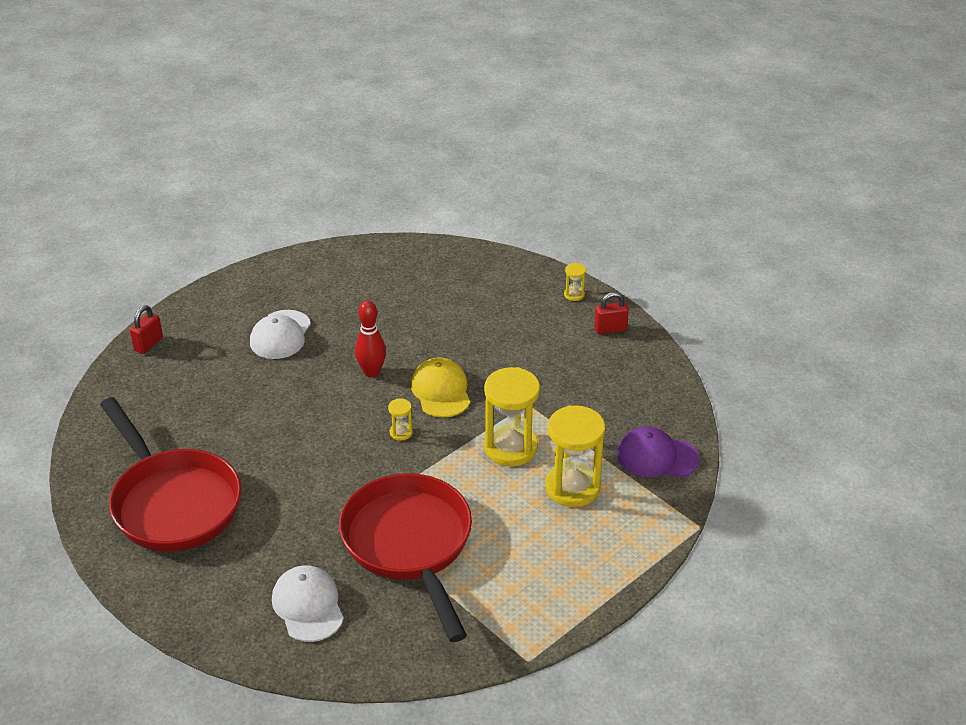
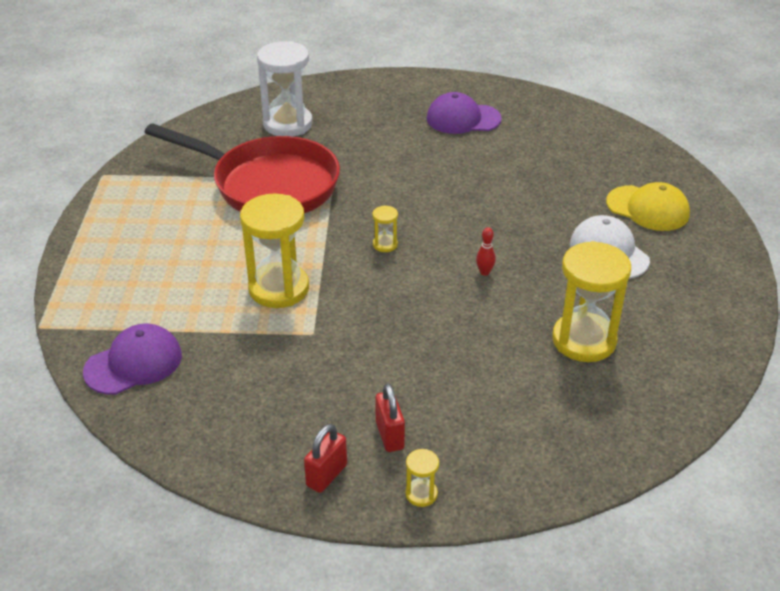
camera: 135 degrees right, 0 degrees up
red pan [100,397,241,552] -> purple cap [426,92,502,134]
red padlock [130,305,163,354] -> red padlock moved to [375,383,405,452]
white cap [272,565,344,642] -> white hourglass [257,41,313,137]
red bowling pin [355,301,386,378] -> red bowling pin [476,227,496,276], size x0.53
yellow cap [411,357,470,418] -> yellow cap moved to [606,182,690,231]
yellow hourglass [545,405,605,507] -> yellow hourglass moved to [552,241,631,362]

